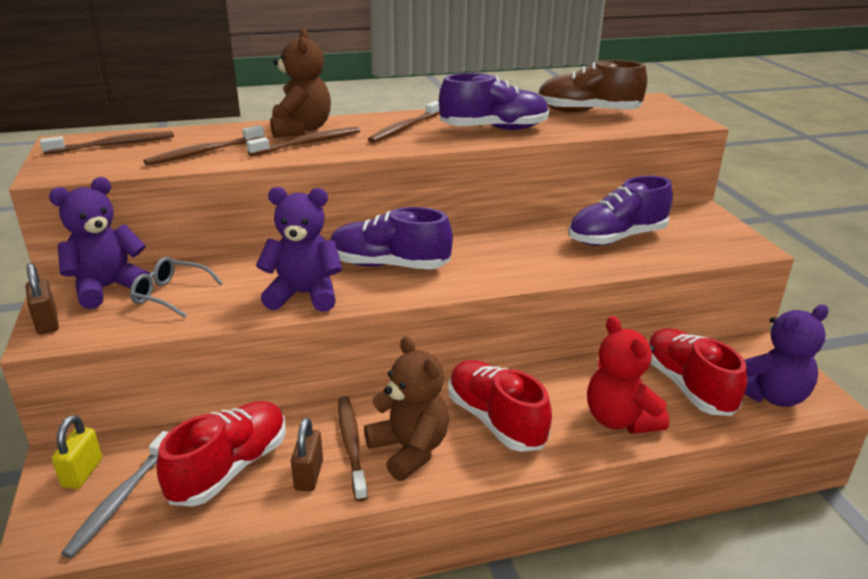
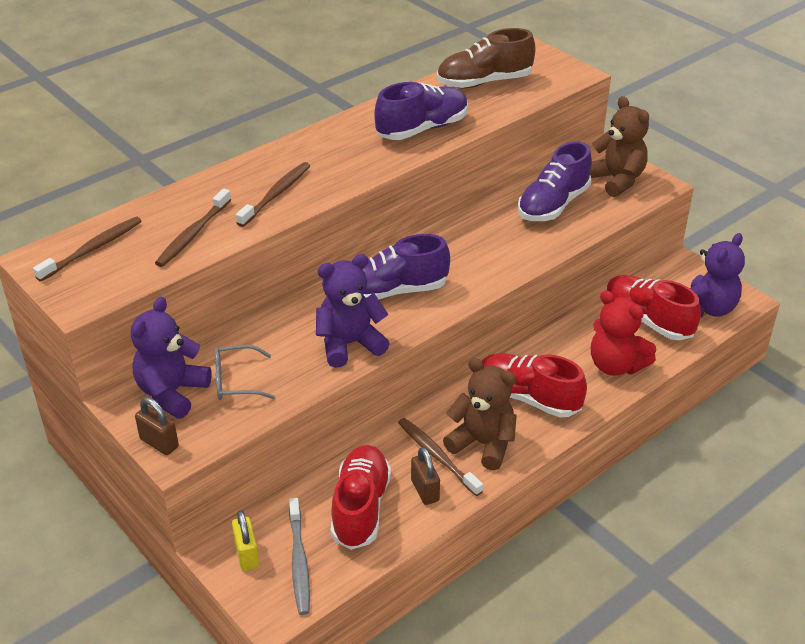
camera: 25 degrees left, 10 degrees up
brown teddy bear [270,29,331,138] -> brown teddy bear moved to [590,96,649,197]
brown toothbrush [368,101,440,143] -> none

